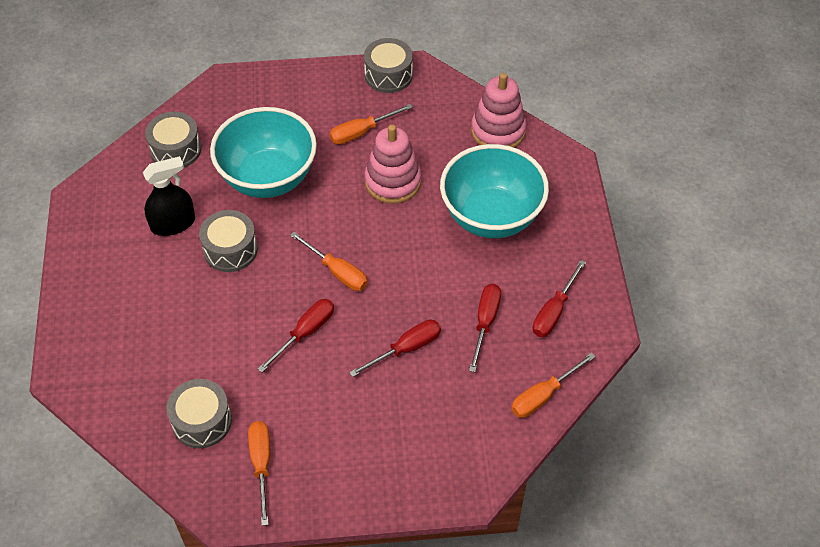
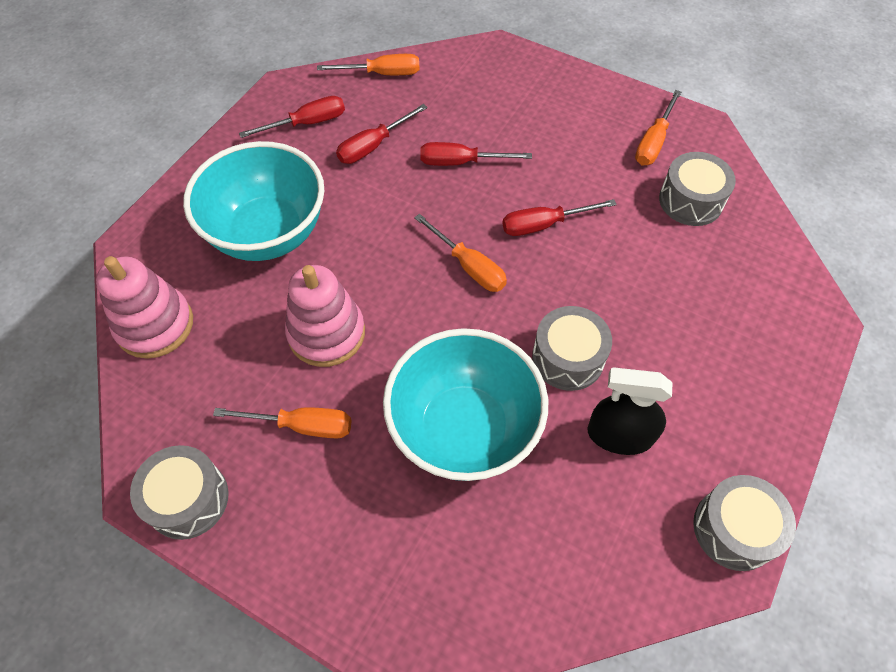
camera: 145 degrees left, 5 degrees up
grey drum [145,112,201,168] -> grey drum moved to [693,475,796,571]
orange screwdriver [290,232,368,291] -> orange screwdriver turned 150 degrees clockwise [414,214,507,292]

